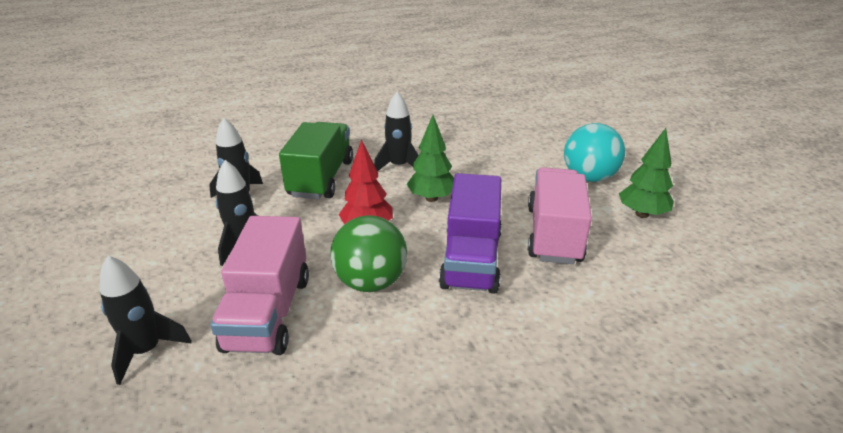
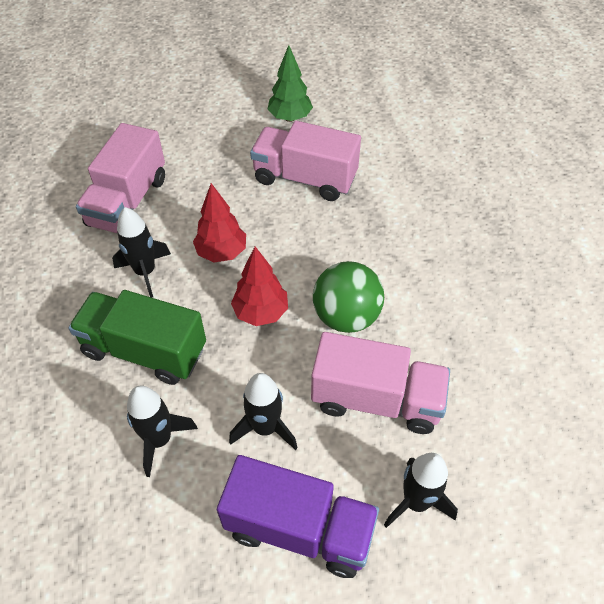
camera: 80 degrees left, 20 degrees up
green tree [406,115,454,202] -> red tree [193,183,246,262]
purple truck [439,173,502,294] -> purple truck moved to [217,455,379,578]
turquoise ball [564,123,625,182] -> none
none -> pink truck [76,123,165,233]

